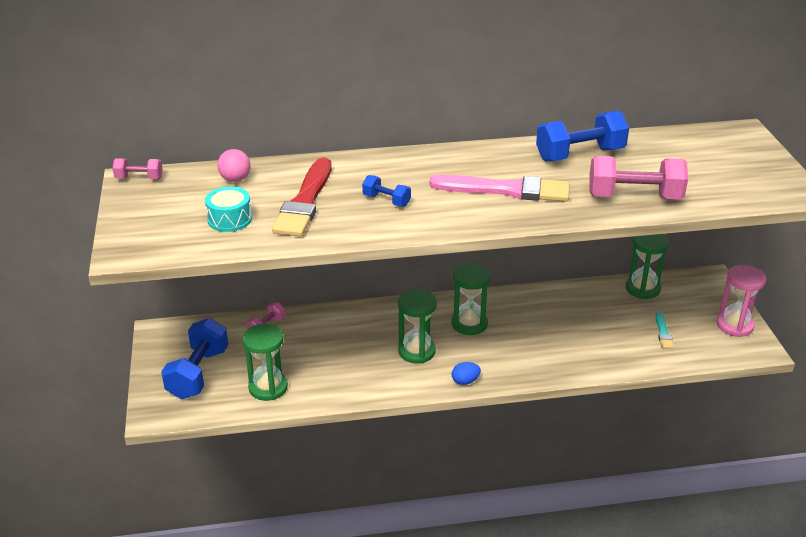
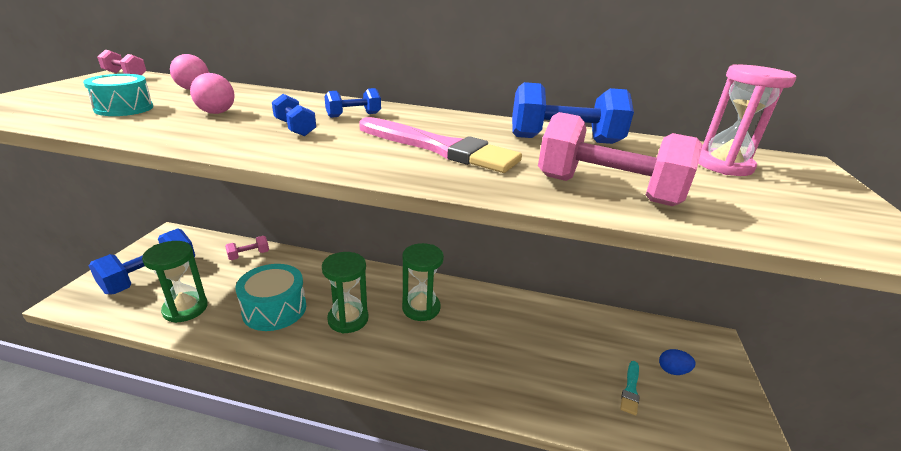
camera: 20 degrees right, 5 degrees down
red brush [272,158,331,237] -> pink ball [190,73,235,114]
blue egg [452,362,481,385] -> blue egg moved to [659,349,696,375]
green hourglass [626,234,669,299] -> none
pink hourglass [717,265,767,337] -> pink hourglass moved to [698,64,796,176]
none -> turquoise drum [235,264,306,331]
none -> blue dumbbell [325,88,381,118]

